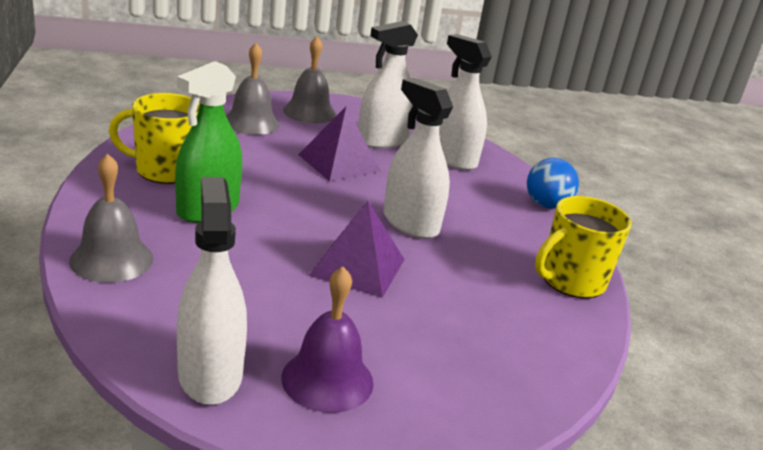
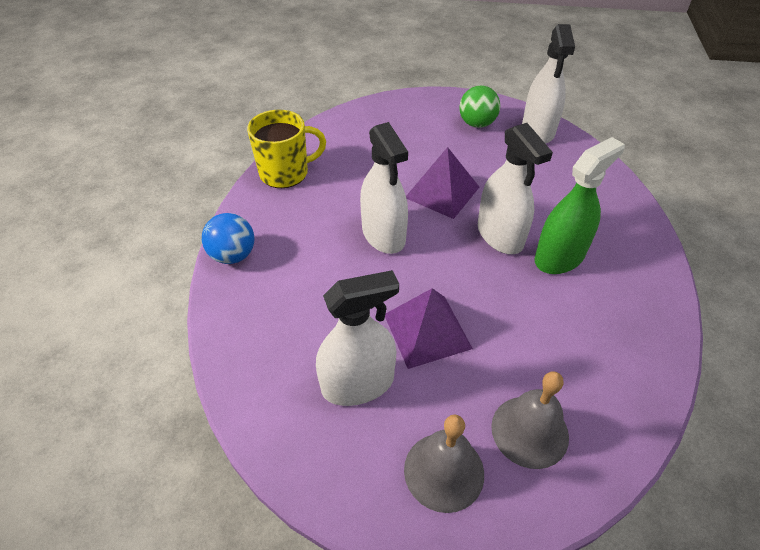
camera: 160 degrees left, 20 degrees up
grey bell [69,153,153,283] -> none
yellow mug [109,93,200,184] -> none
purple bell [281,266,374,413] -> green ball [459,85,500,128]
white spray bottle [439,34,492,170] -> white spray bottle moved to [478,123,553,254]

